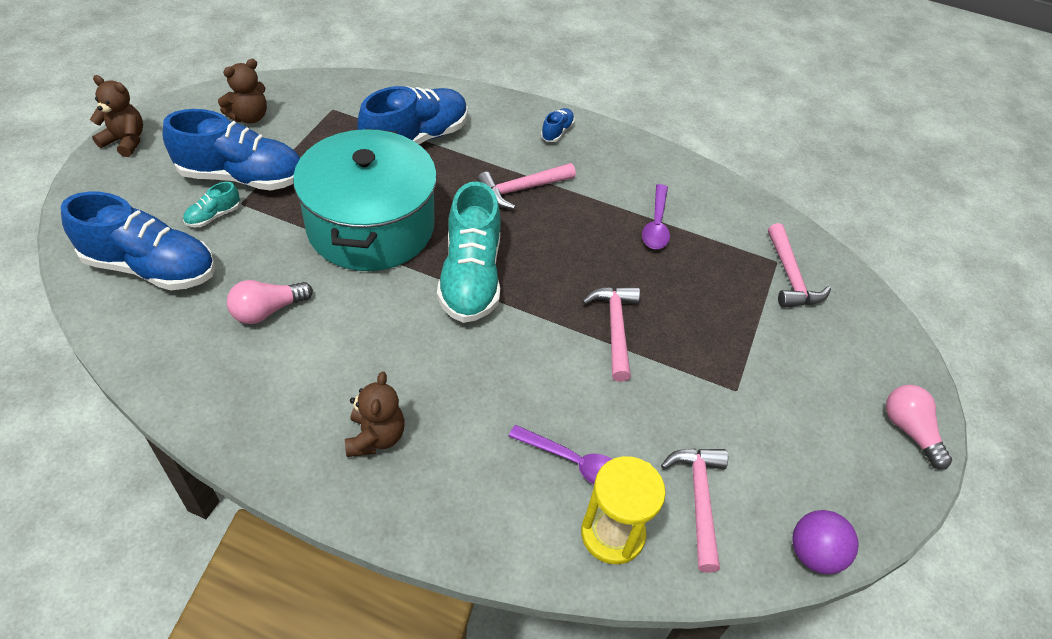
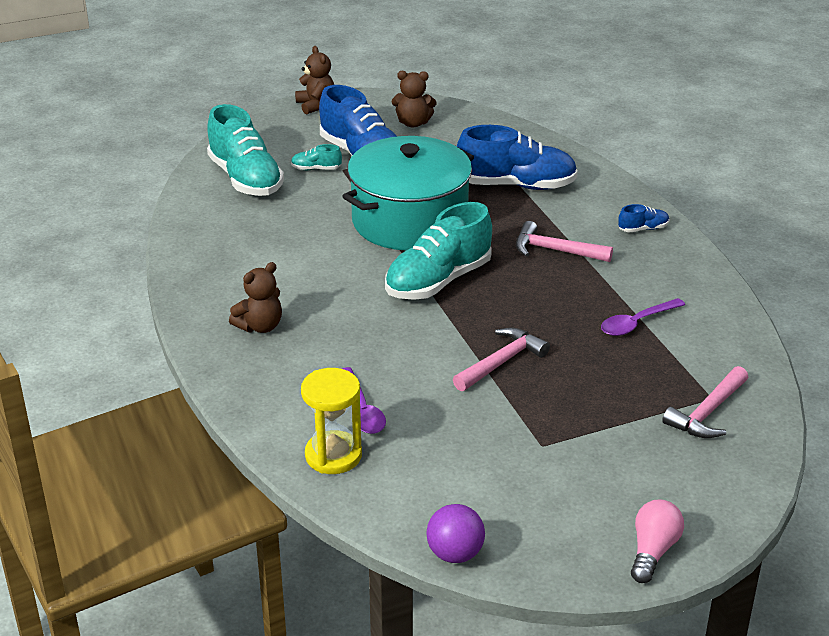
camera: 50 degrees right, 15 degrees down
blue shoe [61,192,215,290] -> turquoise shoe [207,104,284,196]
pink light bulb [227,280,313,324] -> none
pink hammer [661,449,728,573] -> none

